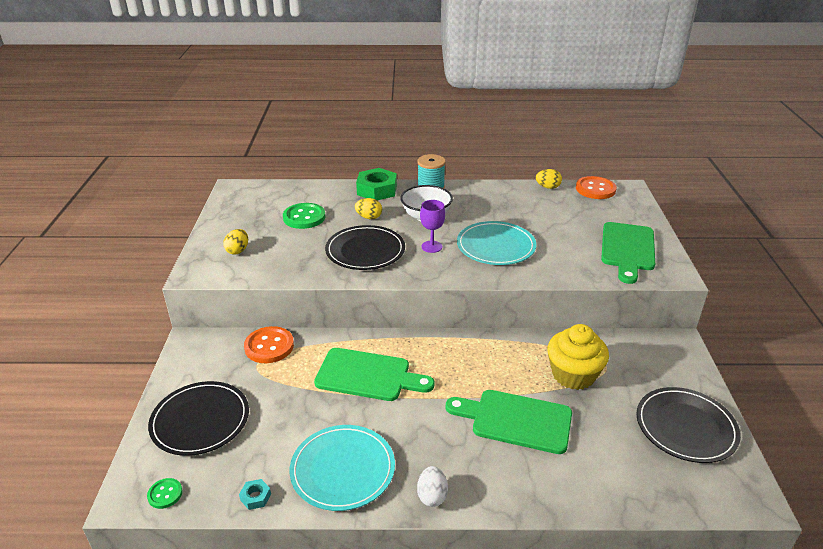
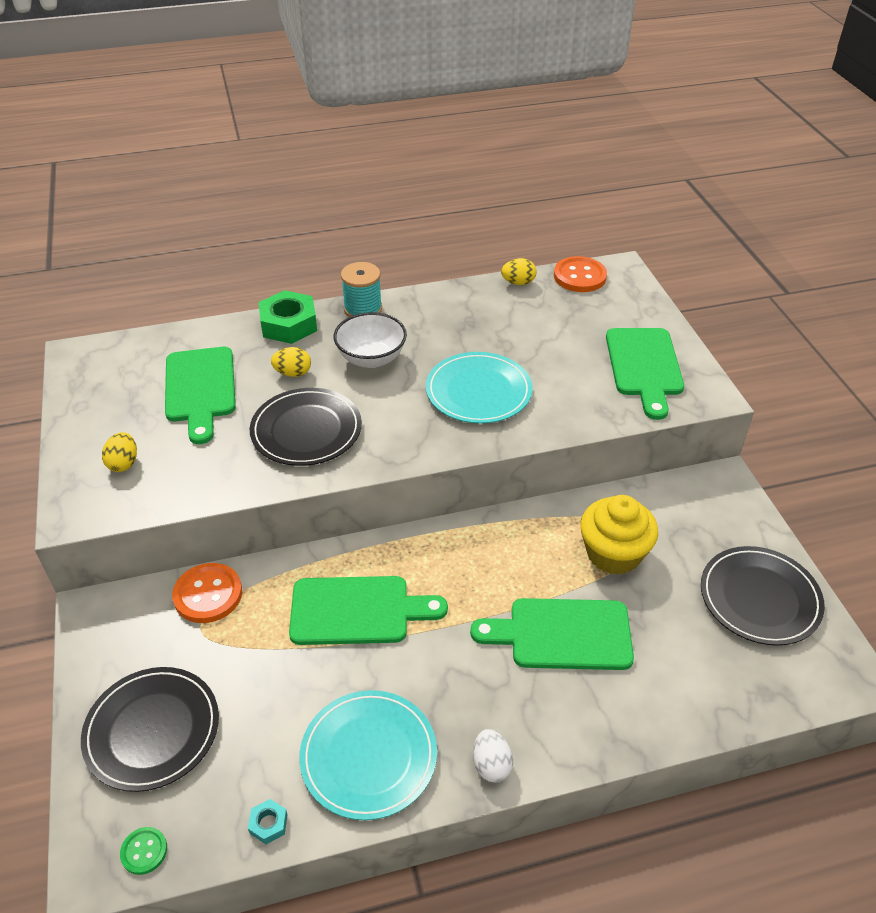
camera: 15 degrees left, 10 degrees up
green button [283,203,325,229] -> green cutting board [165,347,236,444]
purple goblet [420,200,445,253] -> none

